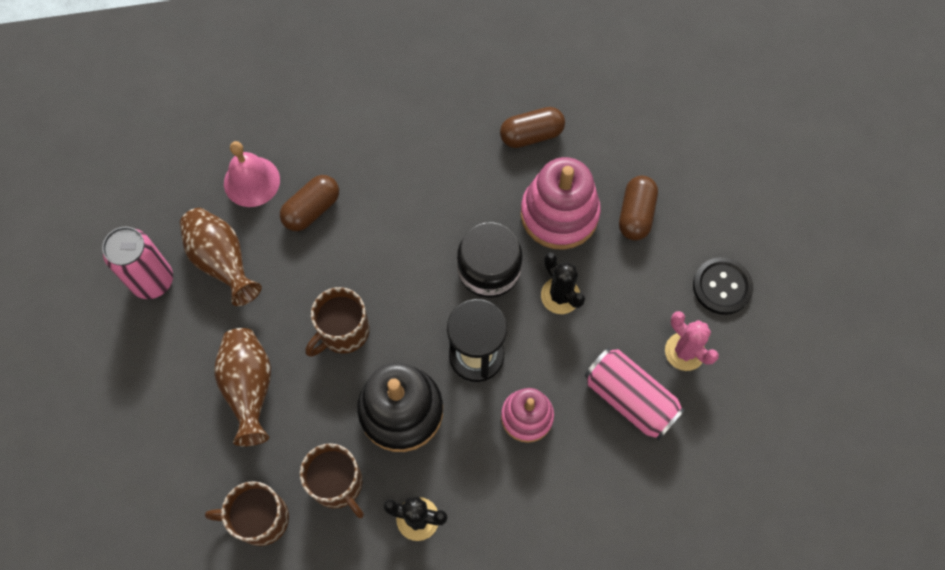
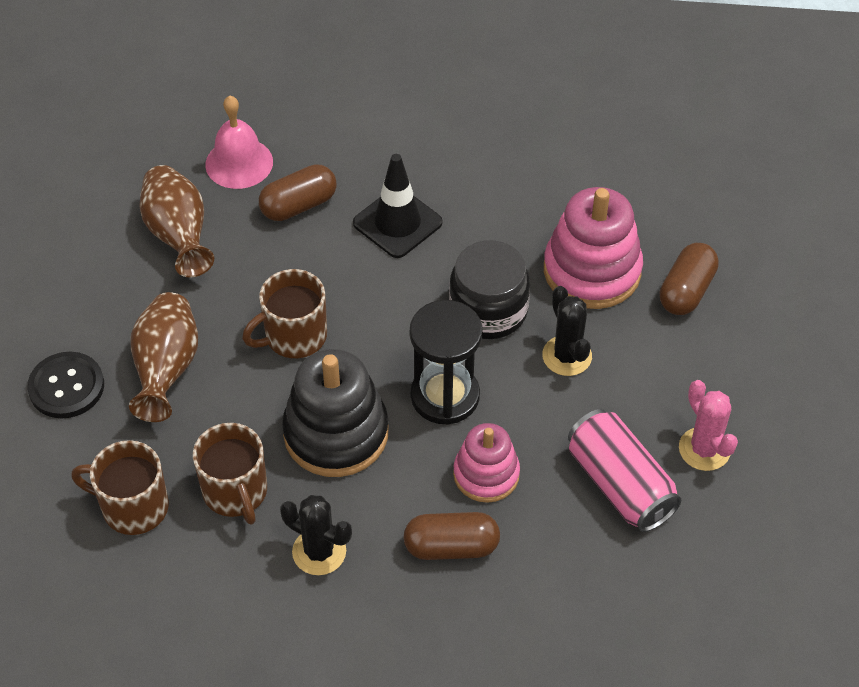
camera: 15 degrees right, 15 degrees down
pink can [102,227,173,299] -> none
brown capsule [500,107,565,148] -> brown capsule moved to [403,512,500,560]
black button [693,257,753,315] -> black button moved to [27,352,104,418]
none -> black traffic cone [353,154,442,258]

